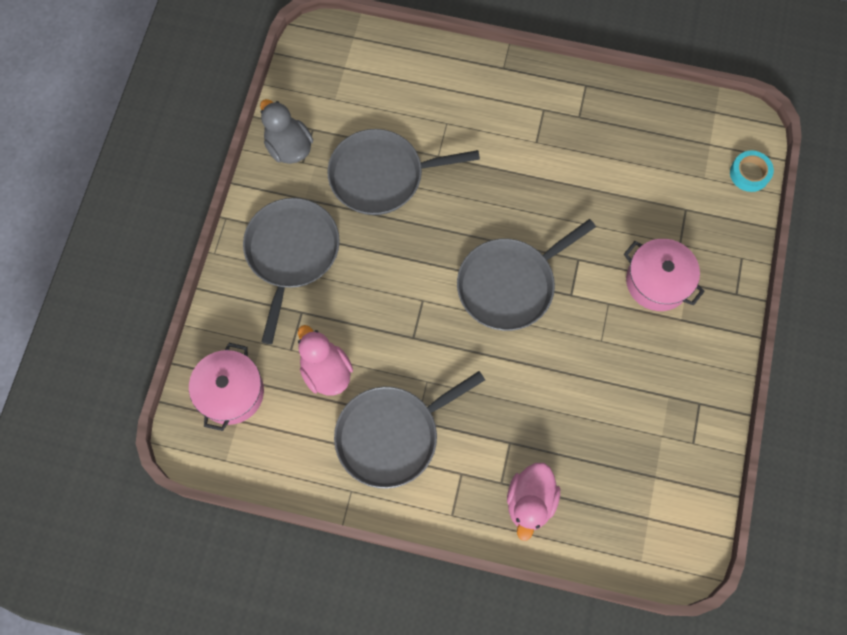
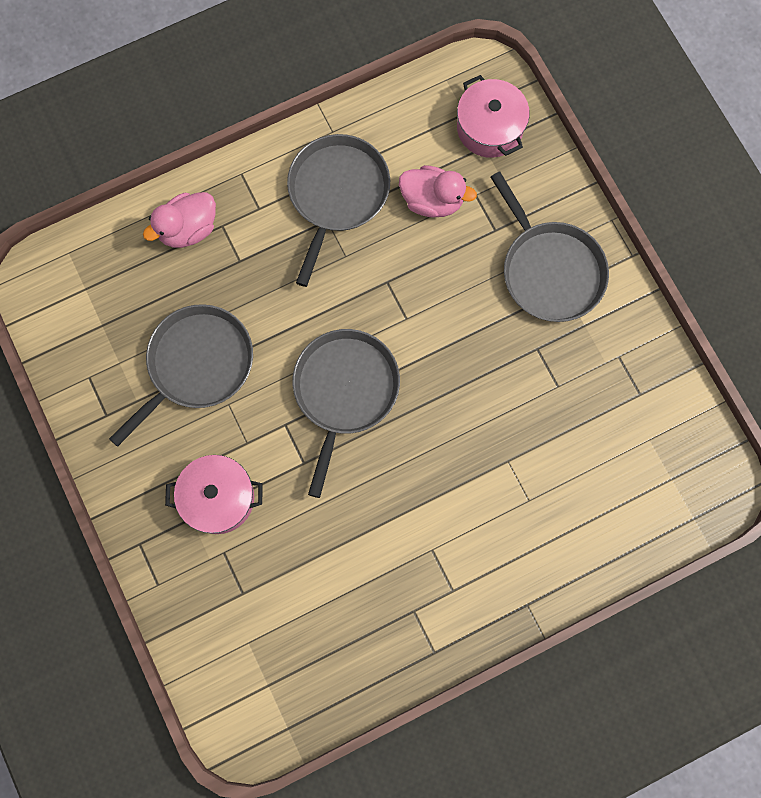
camera: 140 degrees right, 5 degrees up
grey duck [260,99,313,164] -> none
grey pan [328,129,480,215] -> grey pan moved to [109,304,253,447]
pink duck [507,463,560,541] -> pink duck turned 105 degrees counterclockwise [143,192,216,248]
turquoise tape [730,150,774,192] -> none

